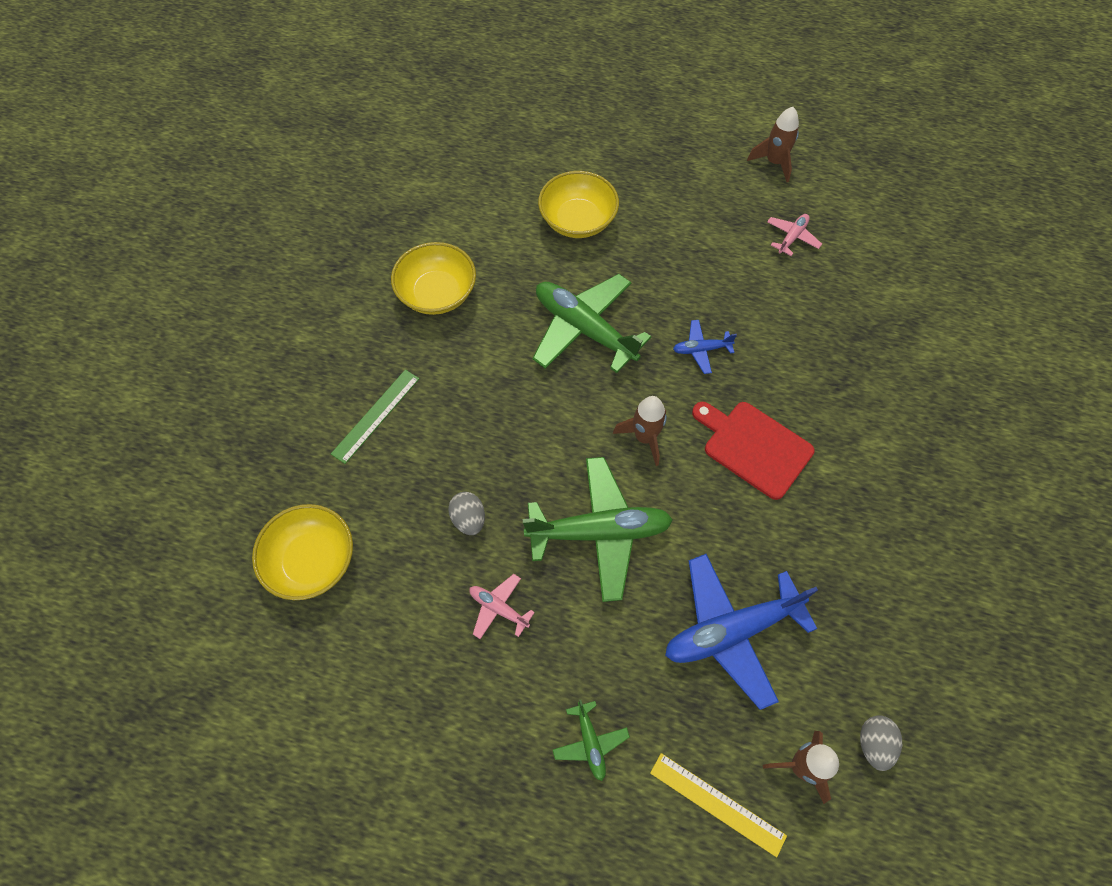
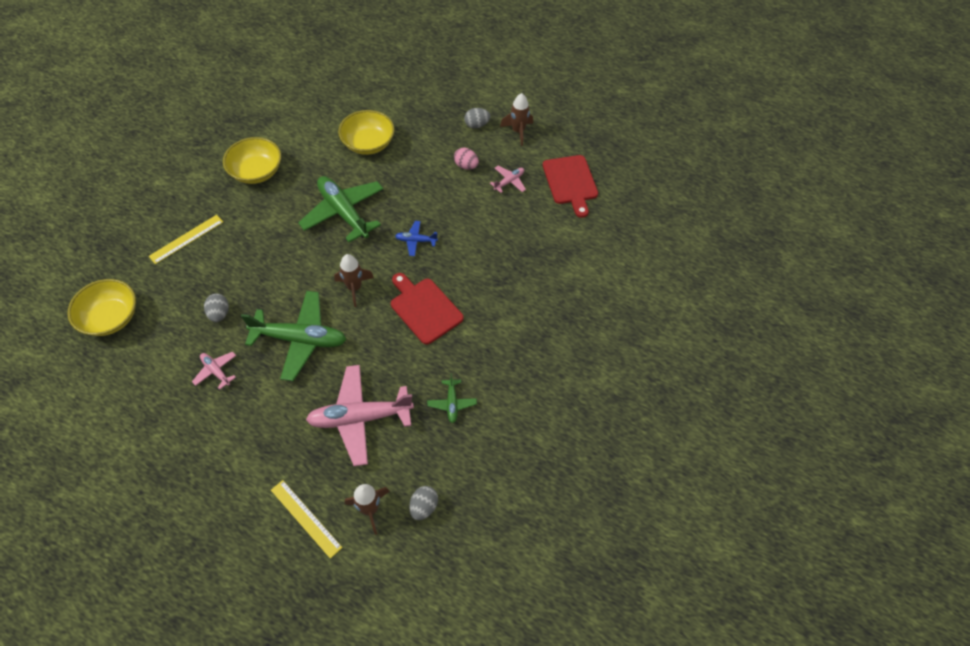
camera: 10 degrees right, 5 degrees down
green ruler [331,370,419,464] -> yellow ruler [149,215,223,264]
green plane [553,700,630,781] -> green plane moved to [427,374,477,423]
blue plane [665,554,818,710] -> pink plane [306,365,414,466]
none -> pink egg [454,148,479,170]
none -> grey egg [464,108,490,128]
none -> red cutting board [543,155,598,218]

